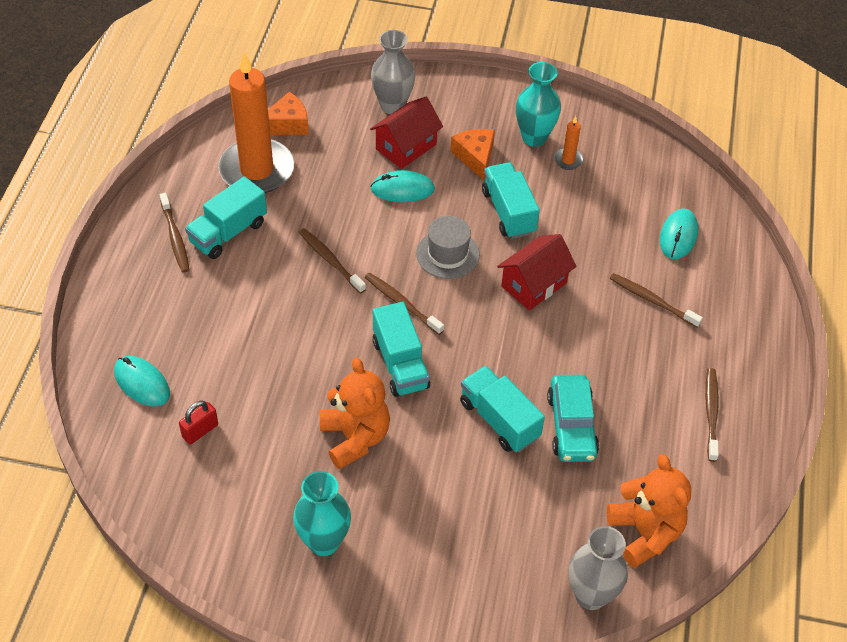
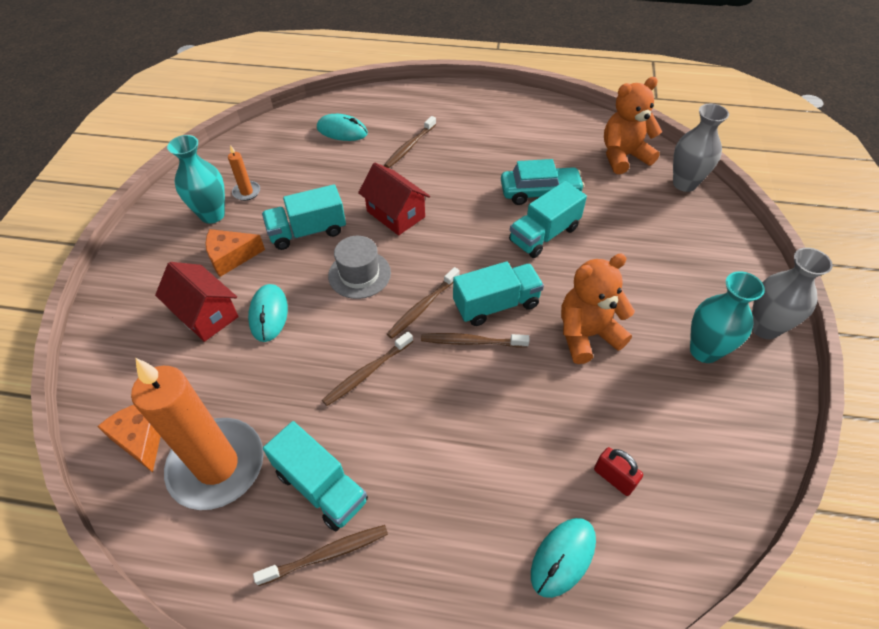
camera: 90 degrees left, 0 degrees up
grey vase [371,30,416,114] -> grey vase moved to [752,247,833,339]
brown toothbrush [705,368,719,462] -> brown toothbrush moved to [421,333,530,348]

